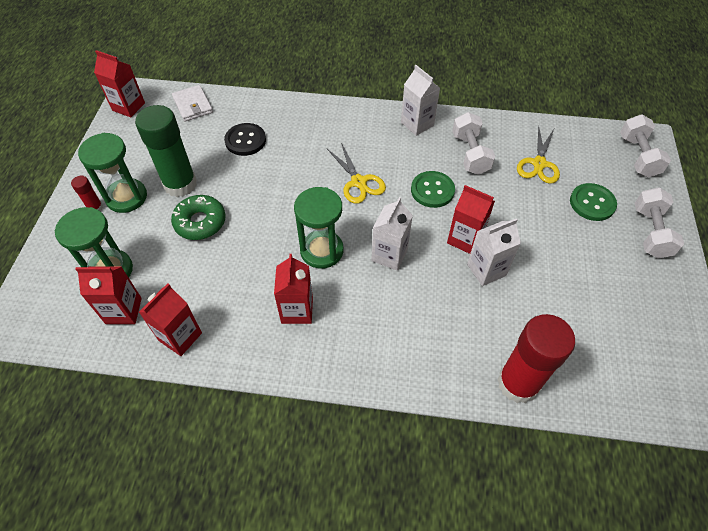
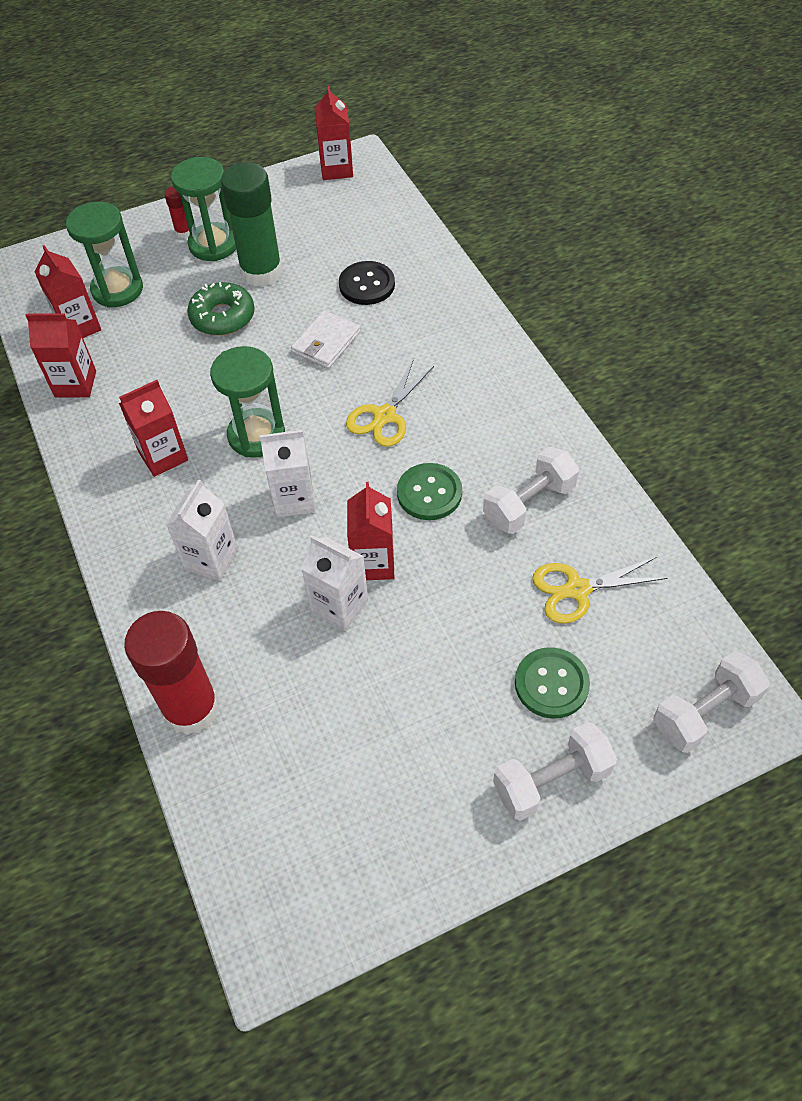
camera: 60 degrees right, 0 degrees up
white wallet [172,85,213,122] -> white wallet moved to [291,310,361,369]
white carton [401,65,440,136] -> white carton moved to [166,480,238,581]

